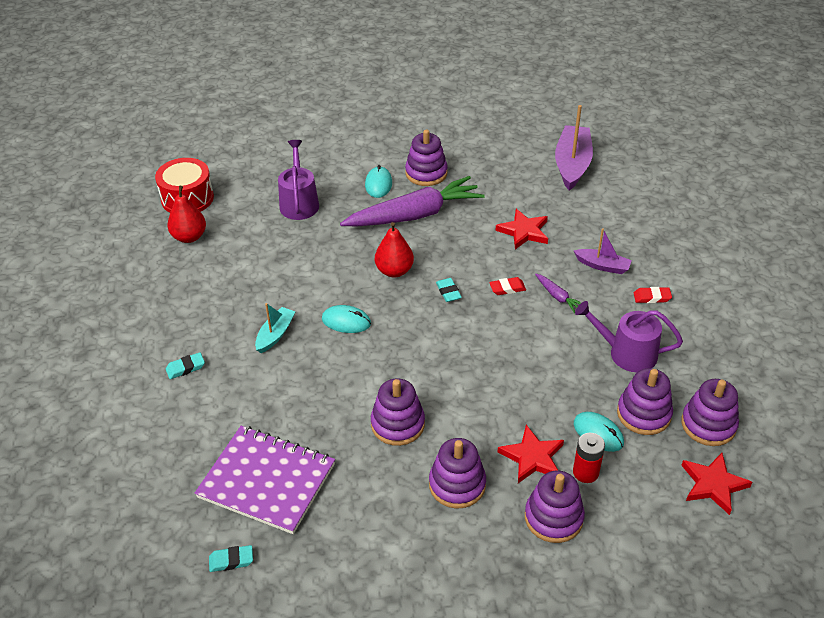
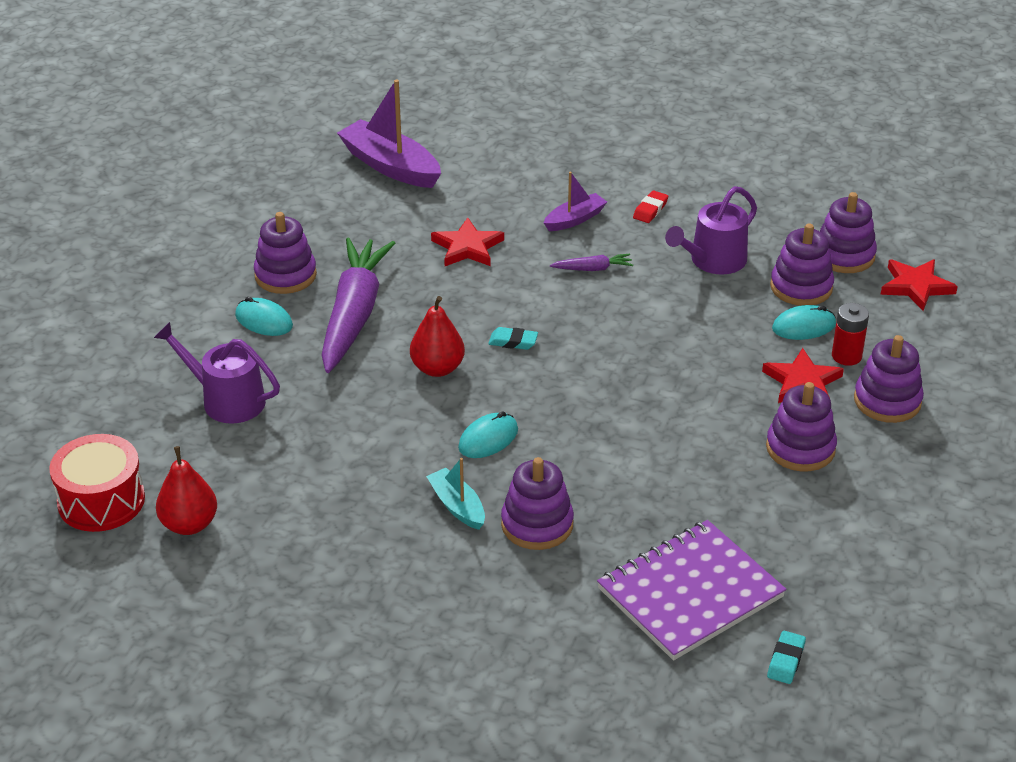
camera: 60 degrees left, 5 degrees down
turquoise eraser [166,352,205,379] -> none
purple stacking toy [371,378,425,446] -> purple stacking toy moved to [501,457,574,550]
red eraser [489,277,526,295] -> none

